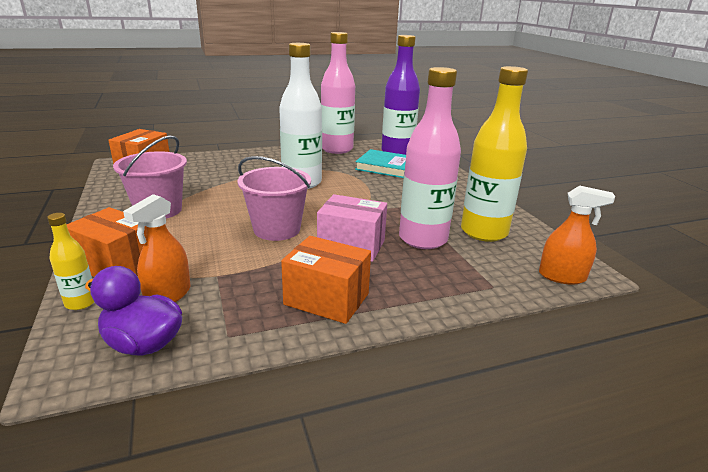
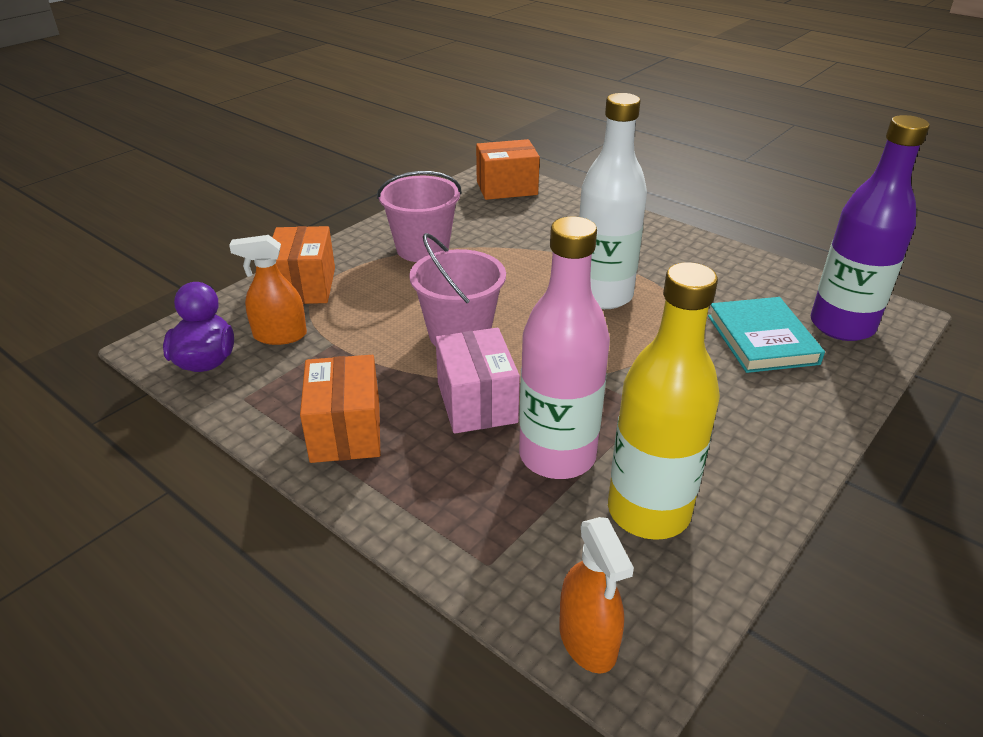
camera: 60 degrees right, 10 degrees up
yellow bottle [47,213,94,310] -> none
pink bottle [321,32,355,154] -> none

